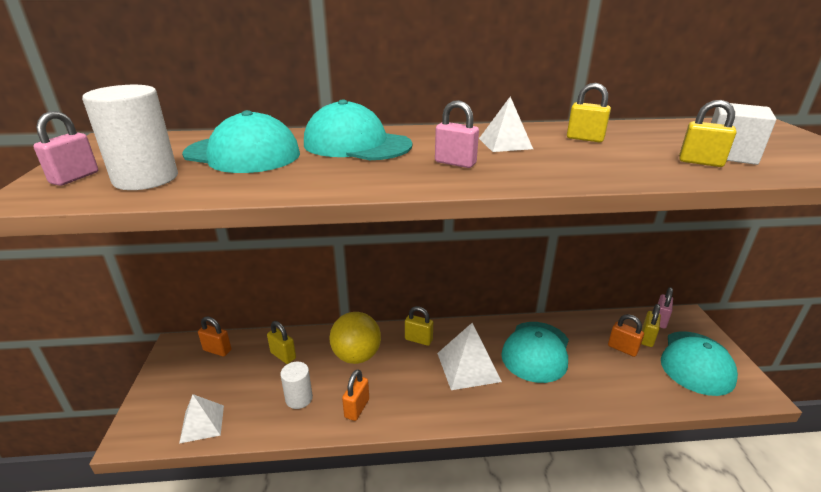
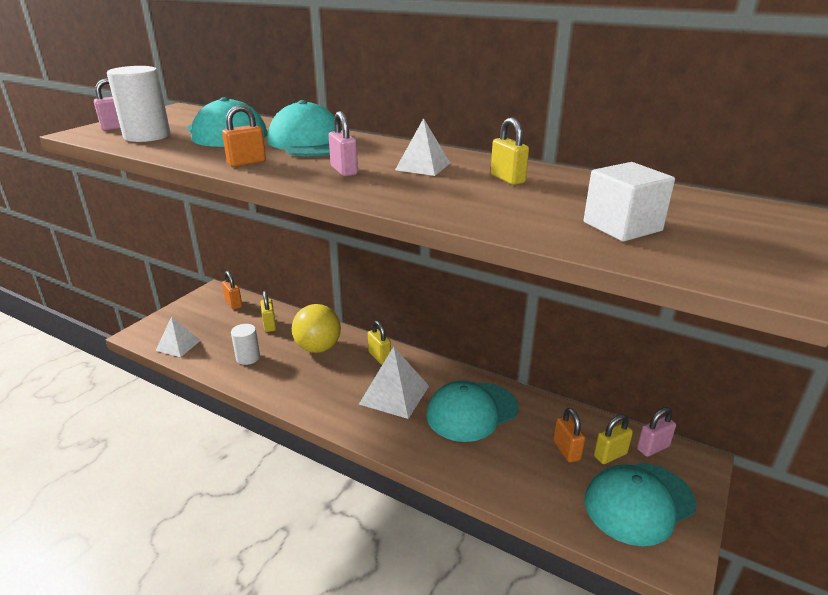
camera: 35 degrees right, 0 degrees up
orange padlock [342,370,369,421] -> orange padlock moved to [222,105,266,167]
yellow padlock [679,100,736,167] -> none

